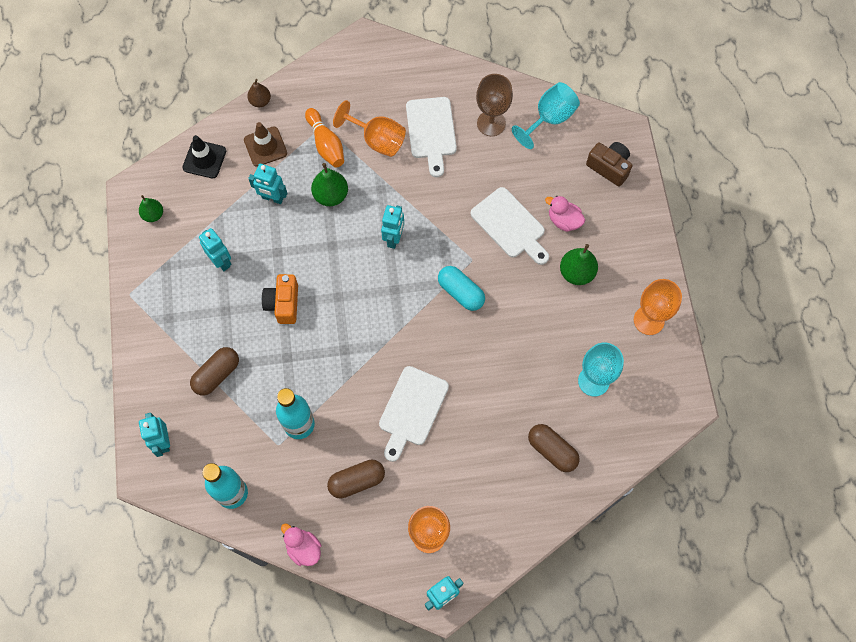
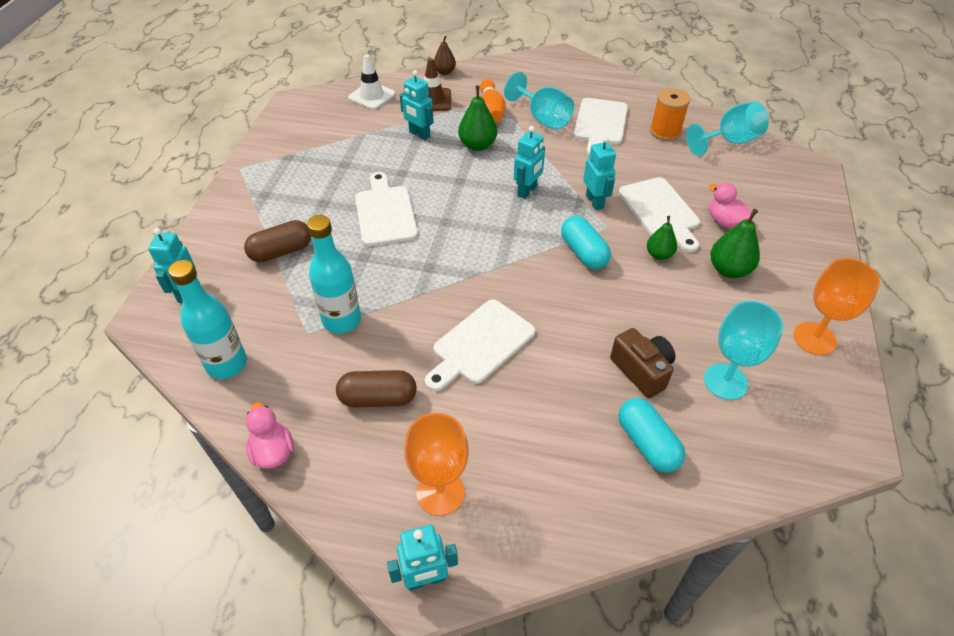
camera: 20 degrees right, 20 degrees down
green pear [139,195,163,222] -> green pear moved to [647,216,677,260]
black traffic cone [182,135,226,178] -> white traffic cone [348,54,396,110]
turquoise robot [199,228,231,271] -> turquoise robot moved to [583,137,616,210]
orange camera [262,274,298,324] -> white cutting board [355,172,418,246]
orange goblet [333,100,406,157] -> turquoise goblet [504,72,574,130]
brown goblet [476,74,513,136] -> orange spool [650,88,690,141]
brown capsule [528,424,580,472] -> turquoise capsule [618,398,685,473]
brown camera [586,142,632,186] -> brown camera moved to [610,328,676,398]

